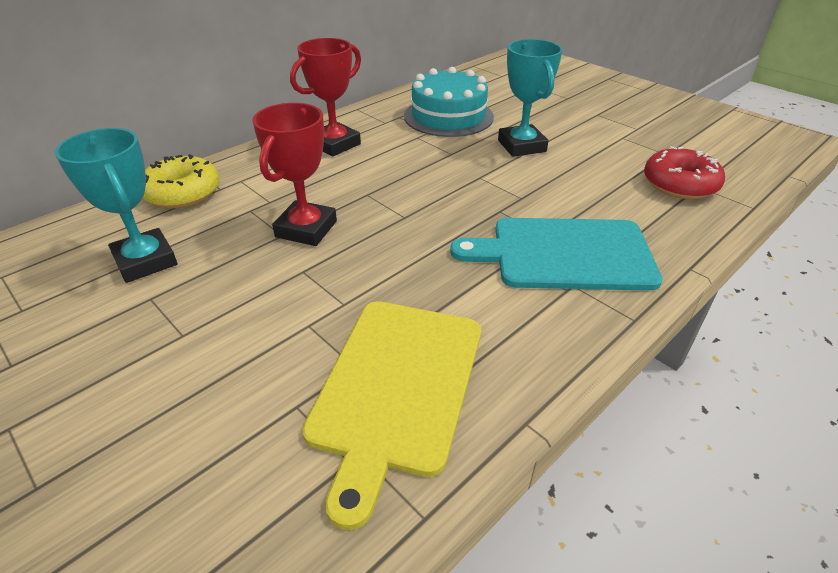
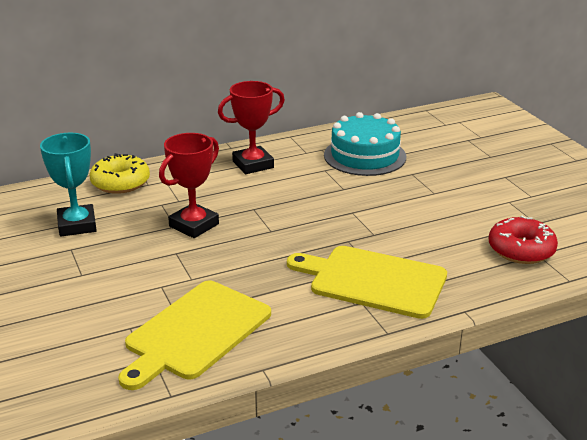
camera: 20 degrees right, 10 degrees down
turquoise cutting board [450,218,663,291] -> yellow cutting board [287,246,447,319]
turquoise trophy [498,39,563,157] -> none

